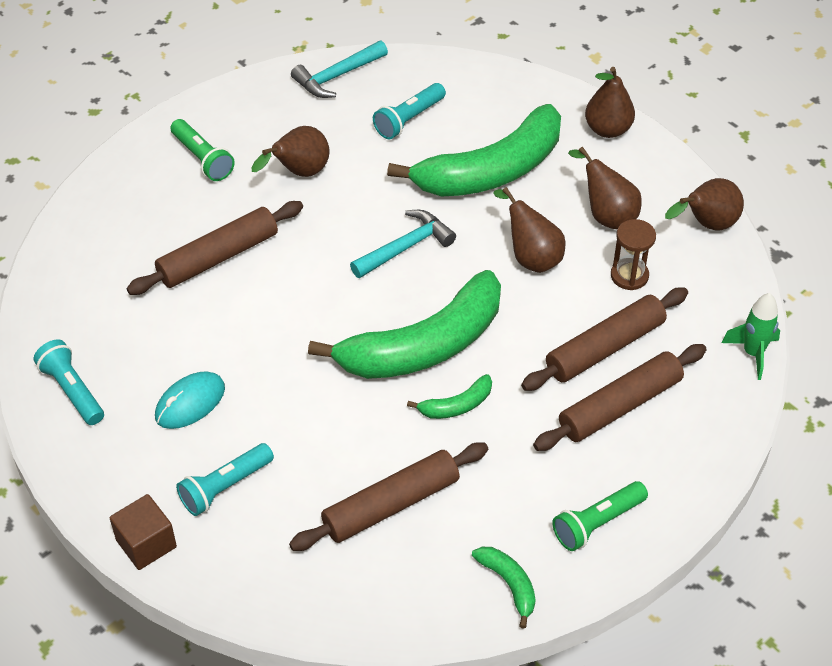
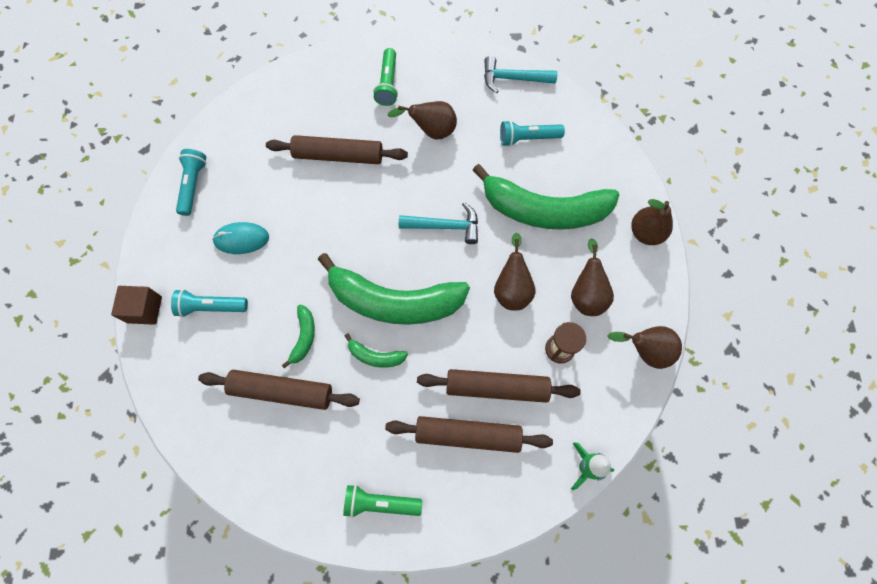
camera: 40 degrees right, 20 degrees up
green banana [472,547,536,629] -> green banana moved to [282,305,315,368]

